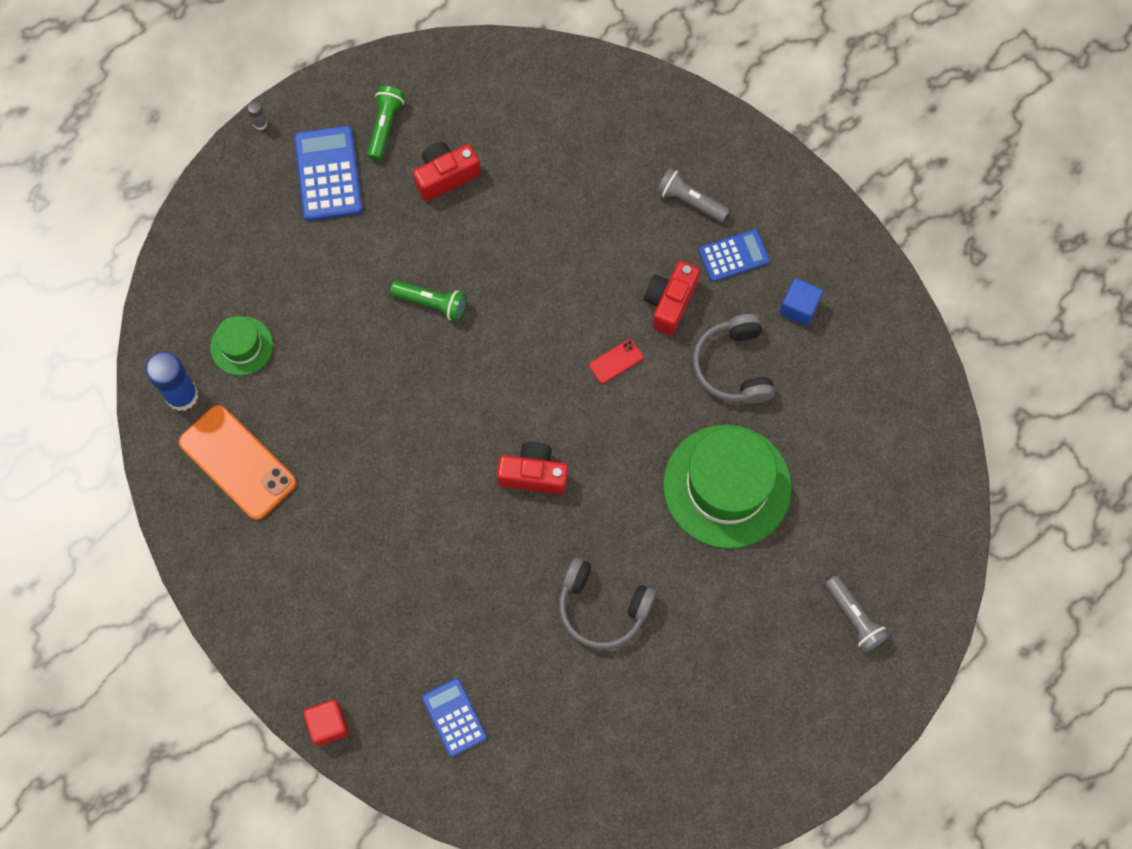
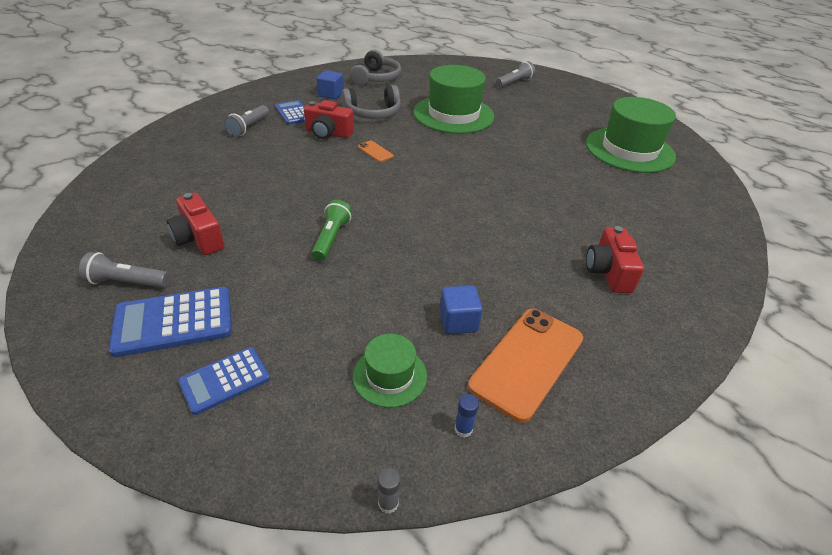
camera: 100 degrees left, 30 degrees down
blue glue stick [145,351,199,411] -> blue glue stick [454,394,479,438], size x0.44
grey glue stick [247,101,267,130] -> grey glue stick moved to [378,468,400,514]
red cube [303,700,349,746] -> none
green flashlight [367,86,405,161] -> grey flashlight [79,252,170,288]
blue calculator [422,678,487,757] -> blue calculator moved to [178,347,270,415]
red camera [497,442,568,495] -> red camera moved to [586,226,644,293]
grey headphones [559,557,656,649] -> grey headphones moved to [350,50,401,86]
red phone [589,339,643,384] -> orange phone [358,141,394,162]
none -> blue cube [440,285,483,334]
none -> green hat [586,97,676,173]

